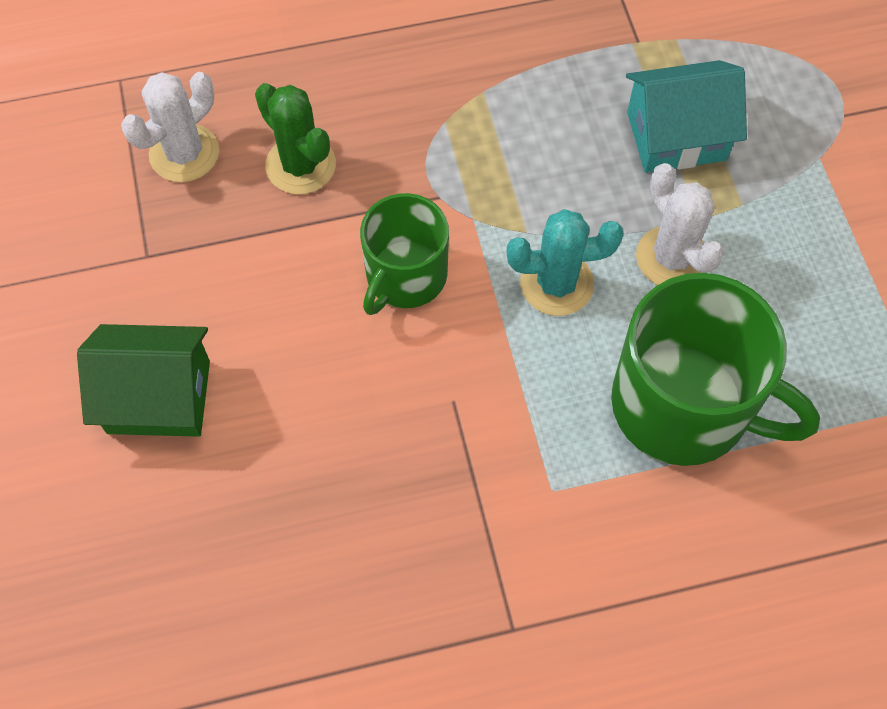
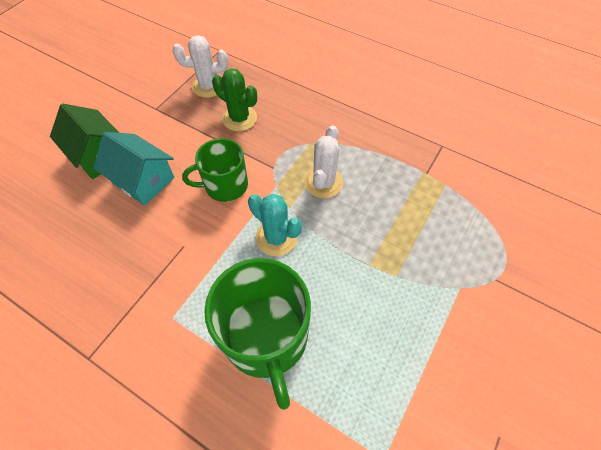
camera: 45 degrees right, 5 degrees down
green cactus [255,83,336,195] -> green cactus turned 60 degrees counterclockwise [212,68,257,131]
turquoise house [626,60,747,173] -> turquoise house moved to [94,132,175,205]
white cactus [636,163,725,285] -> white cactus moved to [304,125,343,199]

